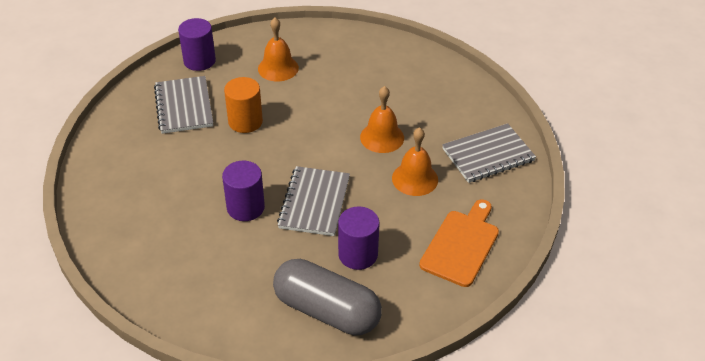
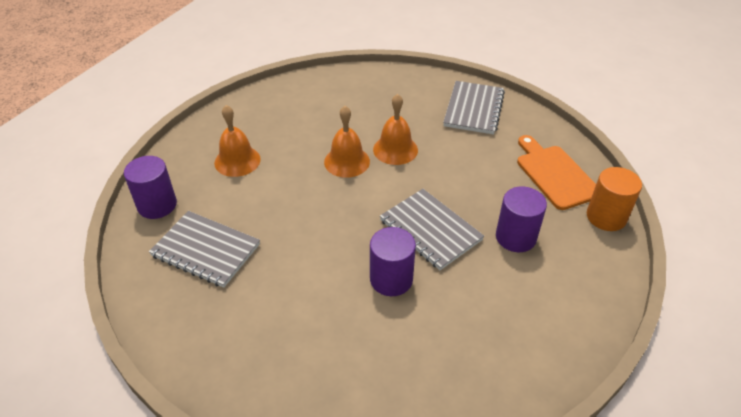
camera: 50 degrees left, 0 degrees up
orange cylinder [224,77,263,133] -> orange cylinder moved to [587,167,642,231]
grey capsule [273,259,382,335] -> none
orange bell [392,127,438,196] -> orange bell moved to [324,106,370,178]

